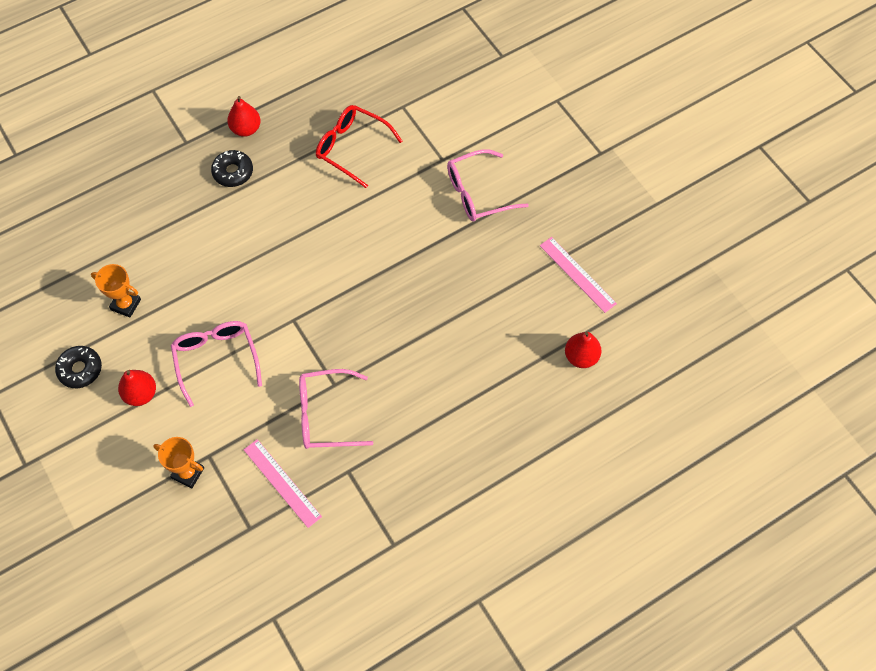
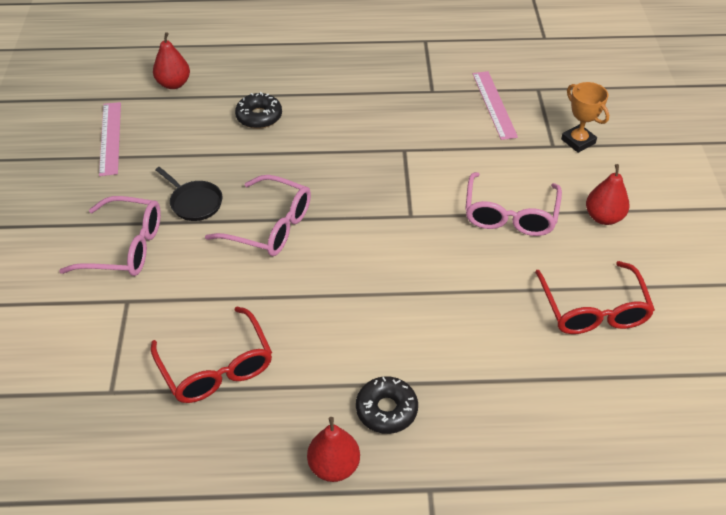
camera: 150 degrees left, 15 degrees down
black donut [55,346,102,388] -> black donut moved to [235,92,282,129]
orange trophy [91,264,141,318] -> red glasses [535,261,655,334]
pink glasses [299,369,374,449] -> pink glasses moved to [205,175,311,256]
none -> black pan [155,167,222,221]

